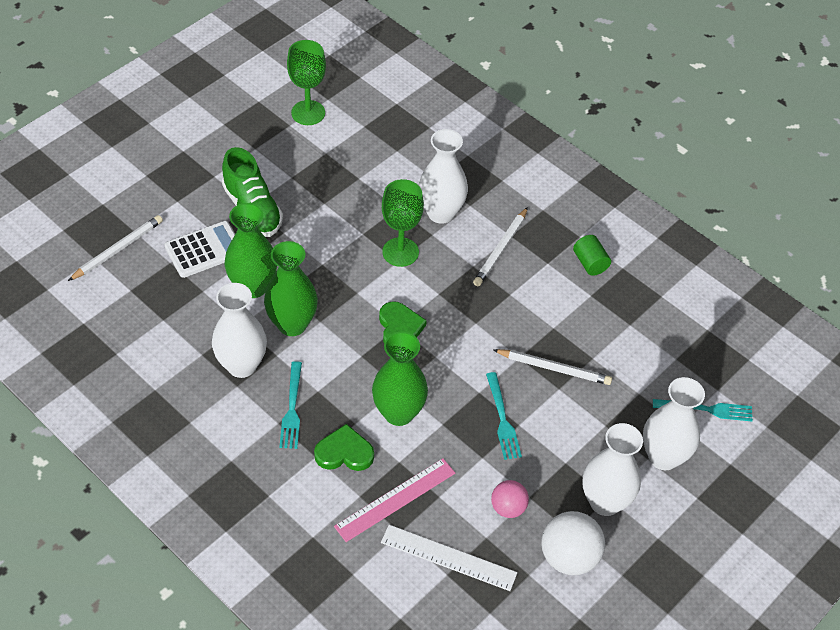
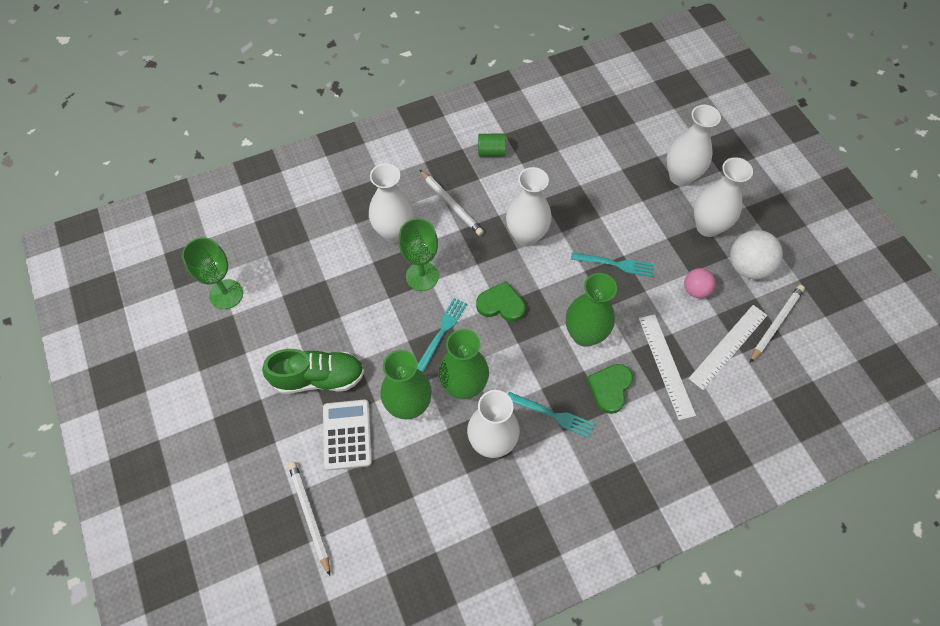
camera: 65 degrees left, 10 degrees up
pink ruler [334,458,455,542] -> white ruler [639,314,696,420]
white pencil [493,349,612,385] -> white pencil moved to [750,285,805,363]
turquoise fork [653,399,753,421] -> turquoise fork moved to [417,298,467,372]
none -> white vase [506,167,552,246]

